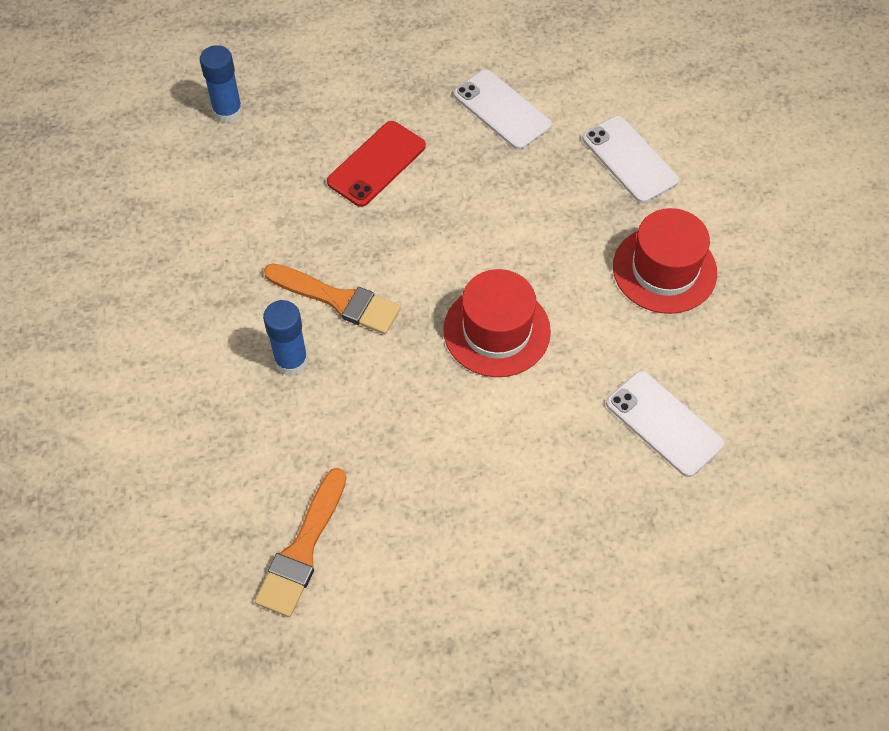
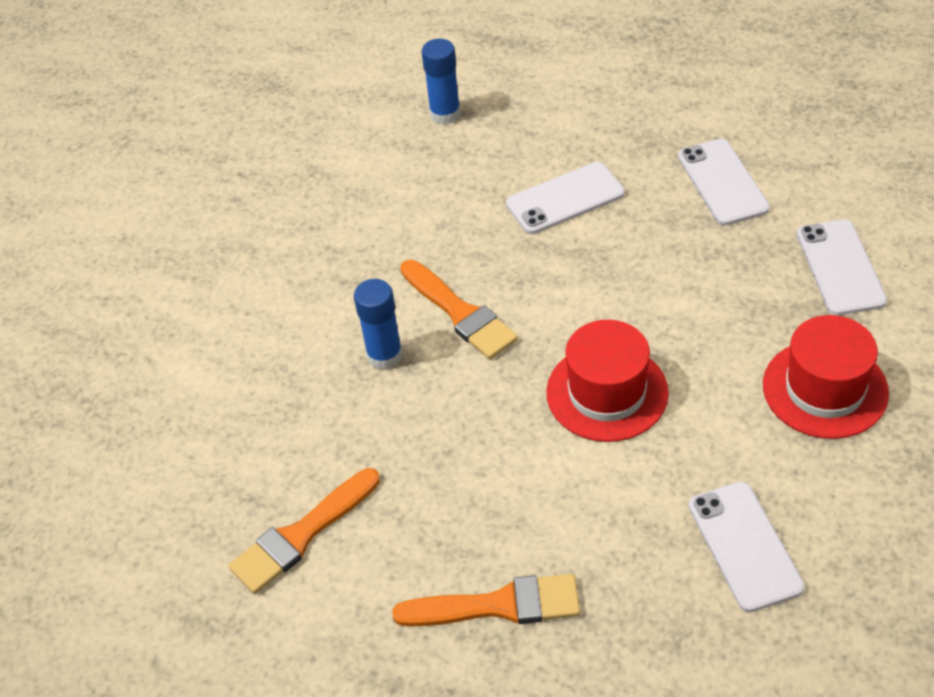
camera: 30 degrees right, 10 degrees down
red phone [327,121,426,207] -> white phone [506,162,625,234]
none -> orange brush [392,574,580,627]

